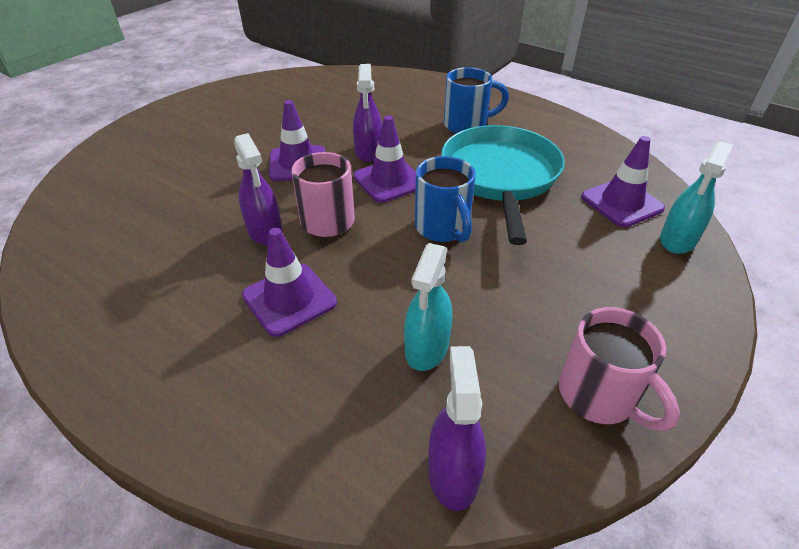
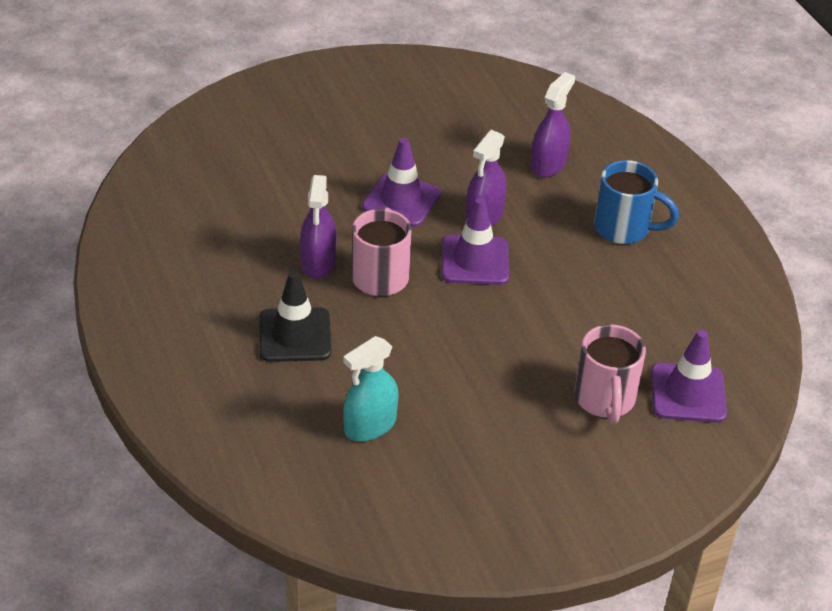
camera: 30 degrees right, 0 degrees up
purple traffic cone [242,228,337,337] -> black traffic cone [259,271,331,362]
blue mug [415,156,476,242] -> none
purple spray bottle [428,346,486,511] -> purple spray bottle moved to [530,72,575,178]
turquoise pan [441,125,565,245] -> none
pink mug [559,307,680,431] -> pink mug moved to [574,324,646,424]
turquoise spray bottle [660,141,733,254] -> none

